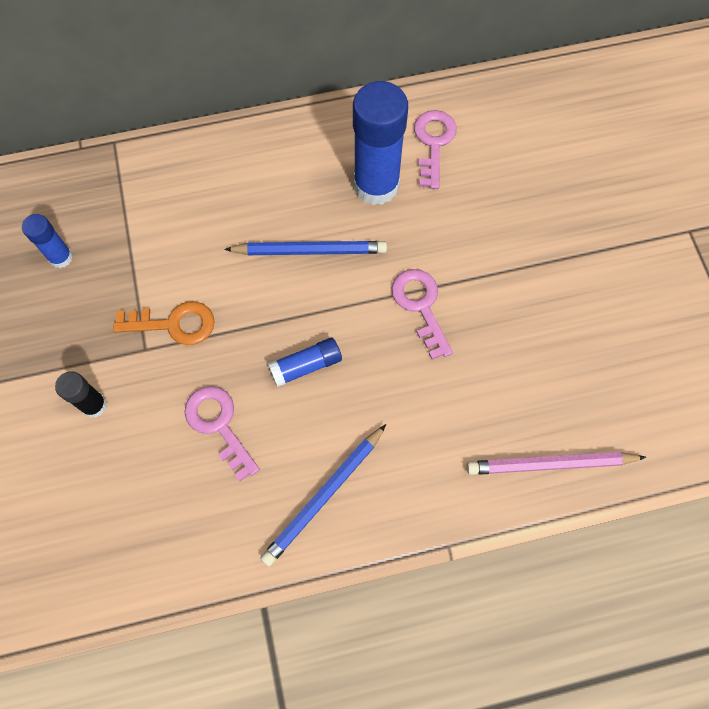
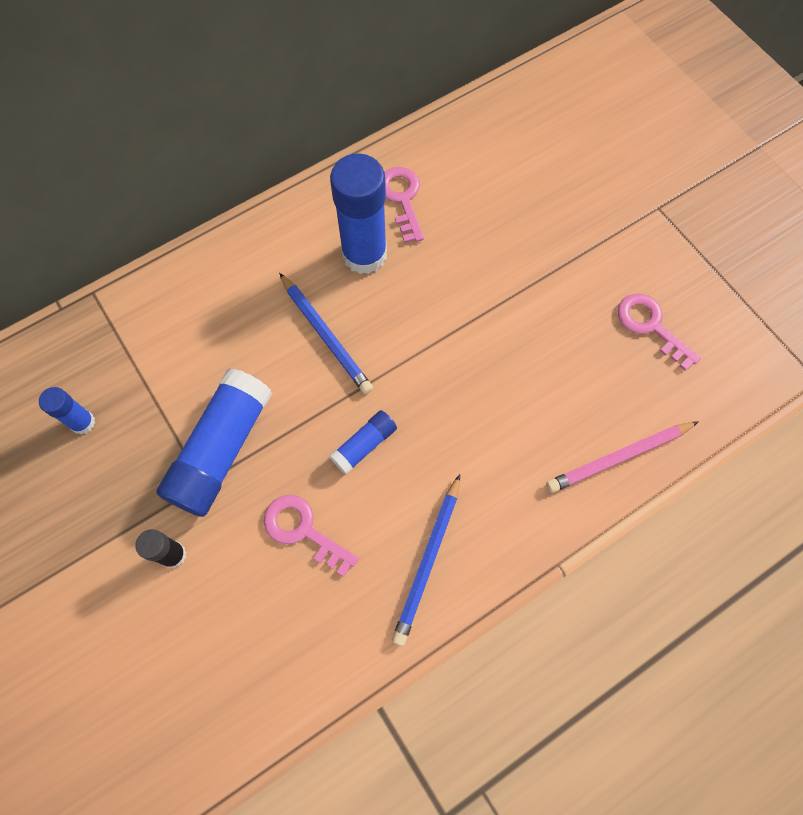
camera: 20 degrees left, 0 degrees up
orange key [113,301,215,345] -> blue glue stick [156,368,272,517]
blue pencil [224,241,387,255] -> blue pencil turned 75 degrees clockwise [279,273,373,394]
pink key [392,269,453,360] -> pink key moved to [617,293,701,371]

